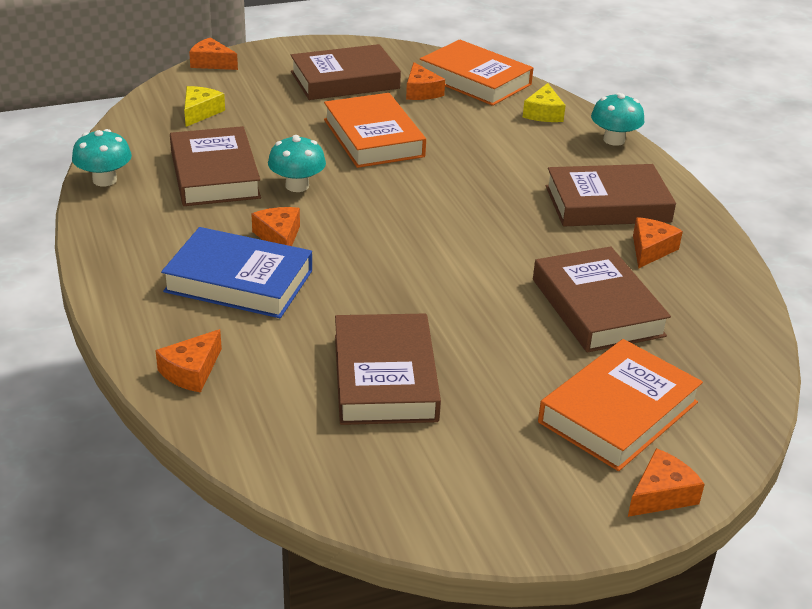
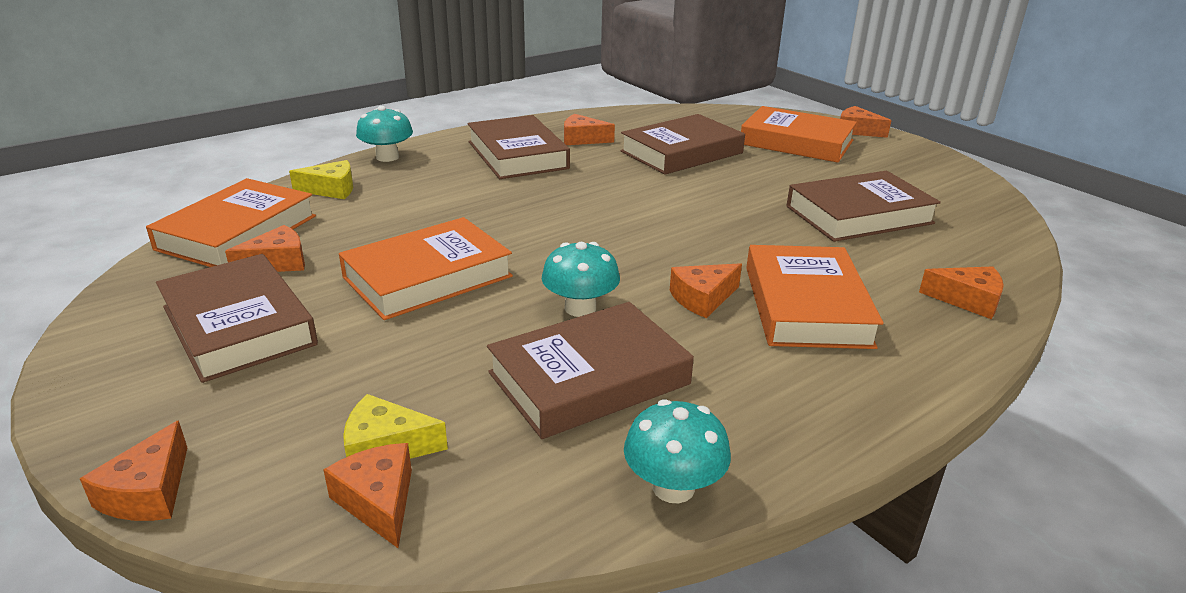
camera: 105 degrees left, 5 degrees down
blue book [161,227,312,318] -> orange book [746,245,884,349]
none -> orange cheese [324,443,412,548]

